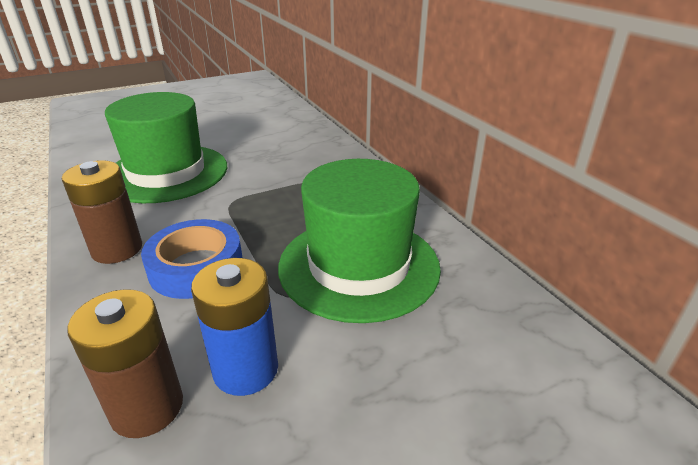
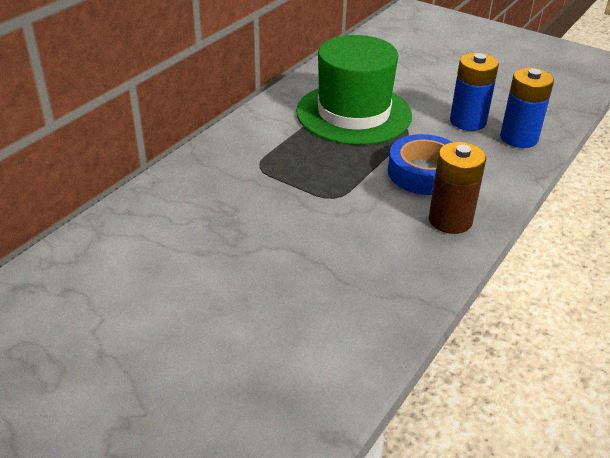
camera: 120 degrees left, 5 degrees up
brown battery [67,289,183,438] -> blue battery [500,68,554,148]
green hat [105,92,227,203] -> none

